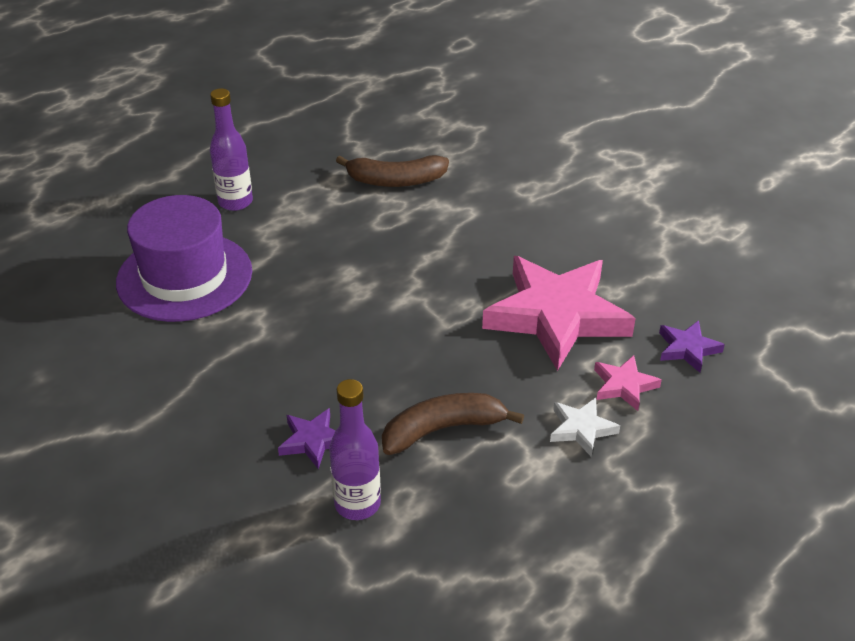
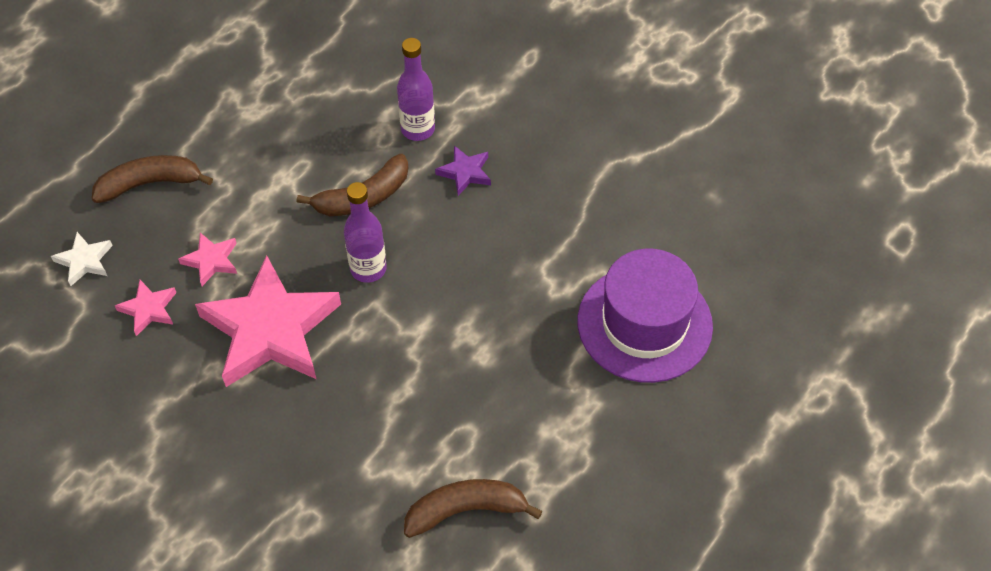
camera: 170 degrees right, 15 degrees up
purple bottle [210,88,253,211] -> purple bottle moved to [344,182,387,283]
white star [550,398,620,457] -> white star moved to [51,232,113,286]
purple star [659,320,725,373] -> pink star [115,280,176,336]
none -> brown banana [92,155,213,203]

